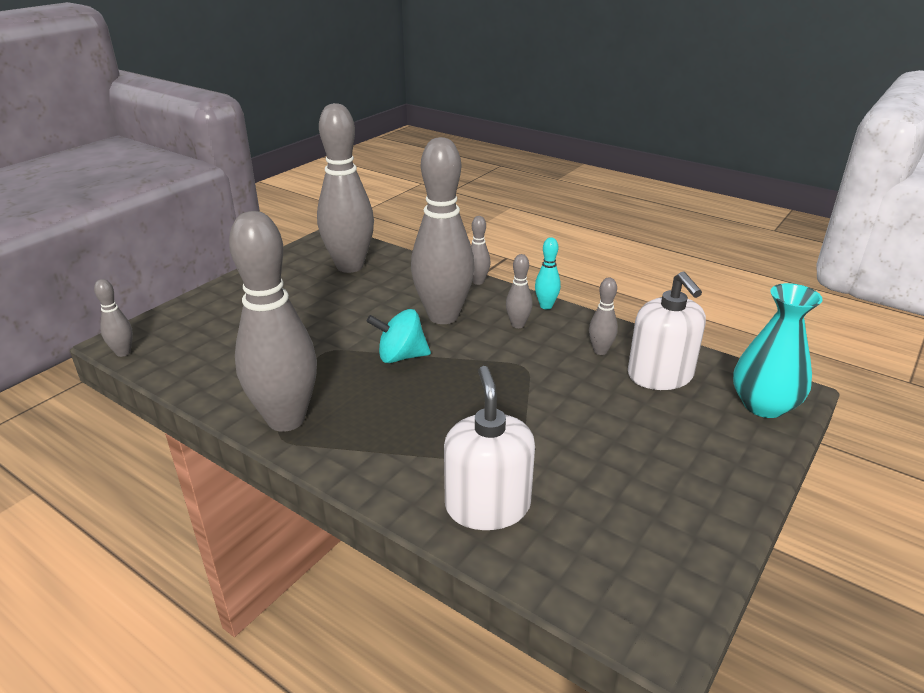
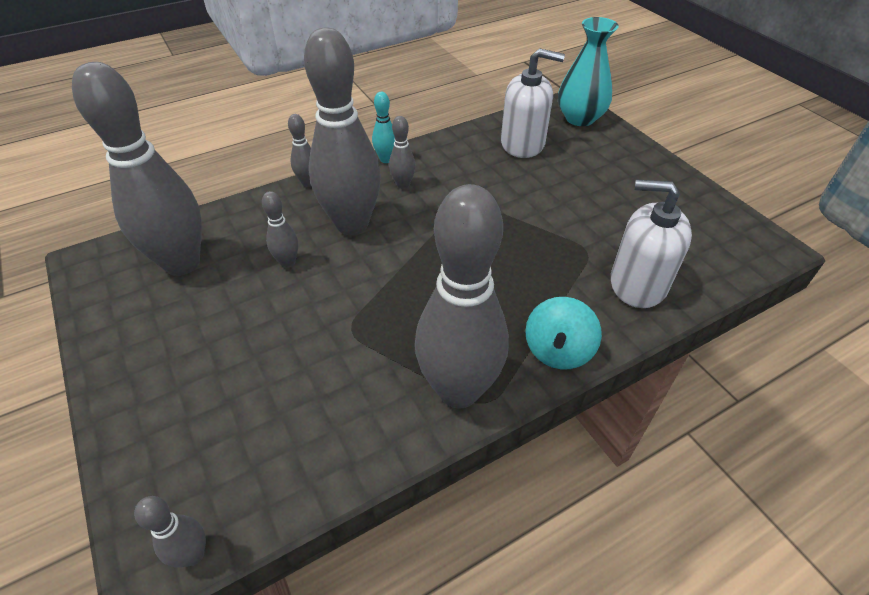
camera: 65 degrees left, 15 degrees up
turquoise spinning top [366,309,431,363] -> turquoise spinning top moved to [525,297,602,369]
grey bowling pin [589,278,618,355] -> grey bowling pin moved to [262,191,298,268]

